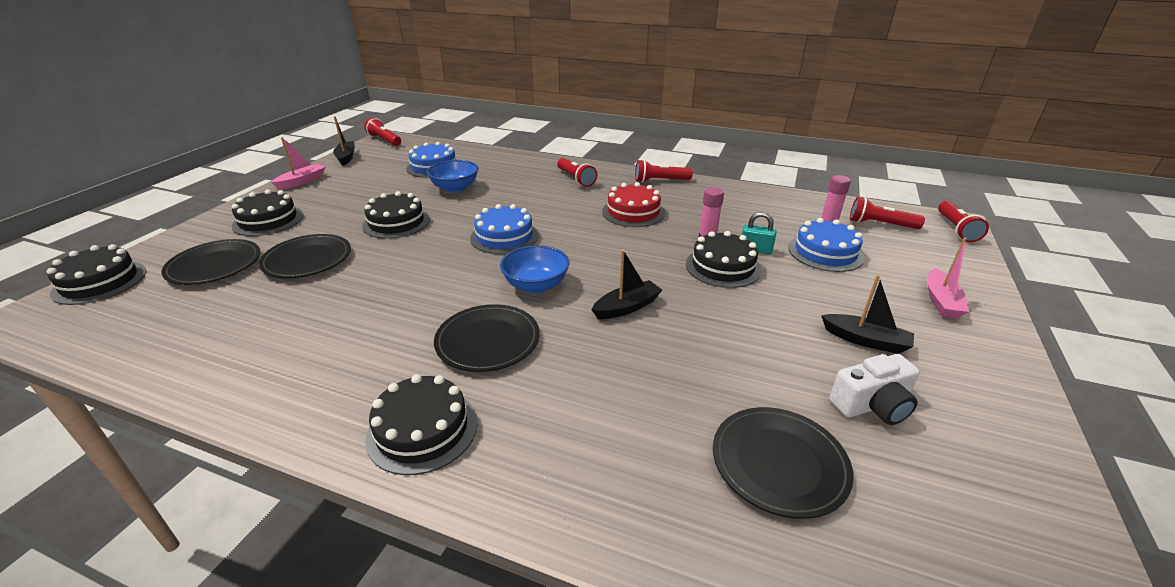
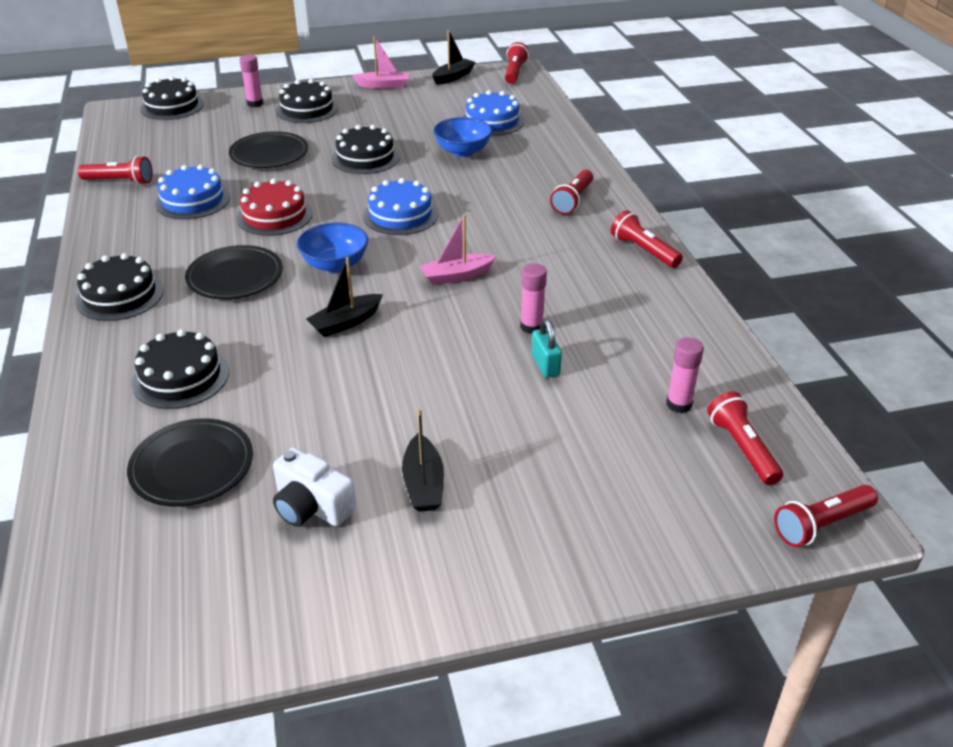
camera: 55 degrees right, 5 degrees up
black plate [161,239,260,285] -> none
black boat [592,250,662,319] -> black boat turned 120 degrees clockwise [306,257,383,337]
red cake [602,182,665,227] -> red cake moved to [237,179,313,236]
black cake [686,231,762,288] -> black cake moved to [132,329,229,409]
blue cake [788,218,864,272] -> blue cake moved to [155,164,230,219]
pink boat [927,238,969,319] -> pink boat moved to [420,214,496,285]
none -> red flashlight [78,156,153,185]
none -> pink glue stick [239,54,263,107]

